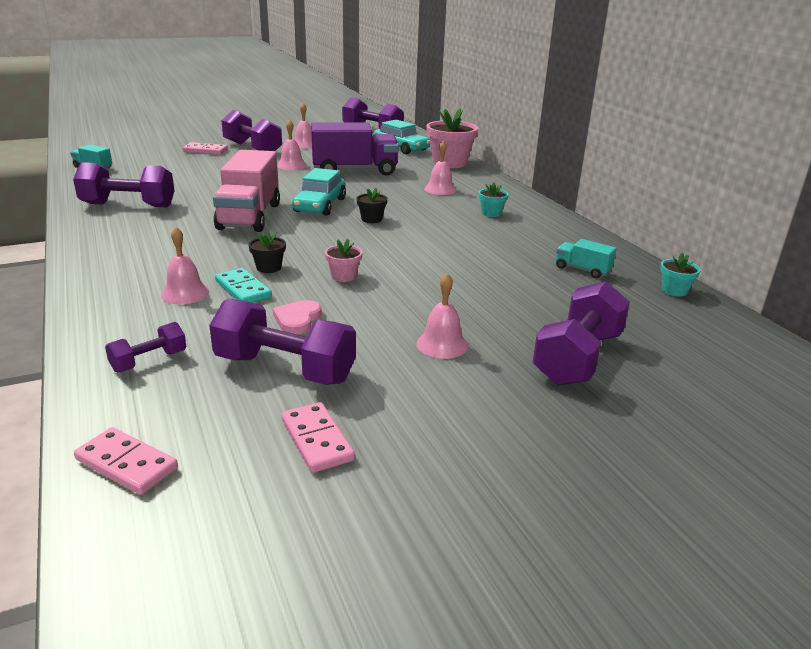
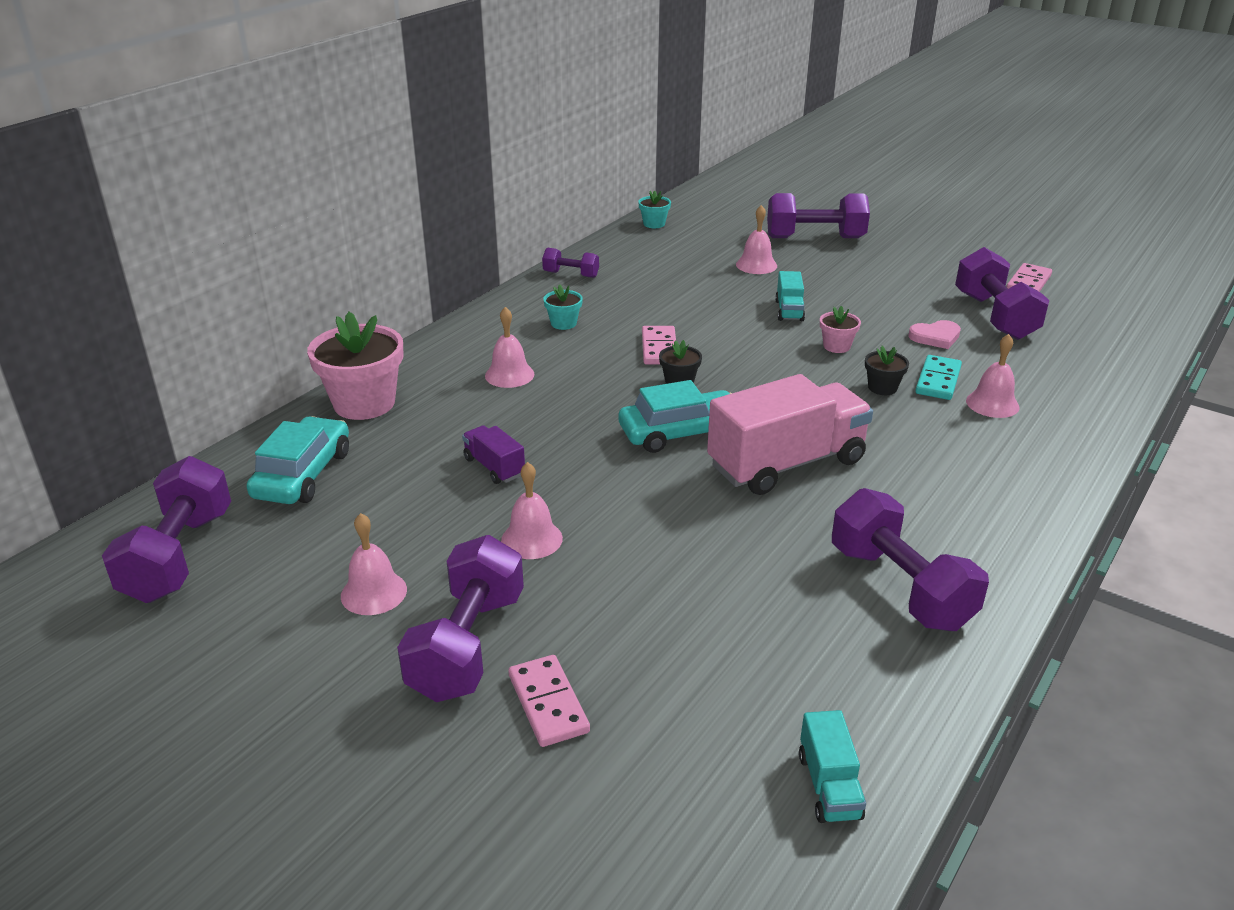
camera: 120 degrees left, 5 degrees up
pink domino [74,427,178,495] -> pink domino moved to [642,326,676,364]
purple dumbbell [105,322,186,372] -> purple dumbbell moved to [542,248,599,278]
purple truck [311,122,399,176] -> purple truck [462,425,525,484], size x0.46
pink bell [416,273,468,359] -> pink bell moved to [736,205,777,274]
turquoise truck [556,239,617,278] -> turquoise truck moved to [775,271,805,321]

